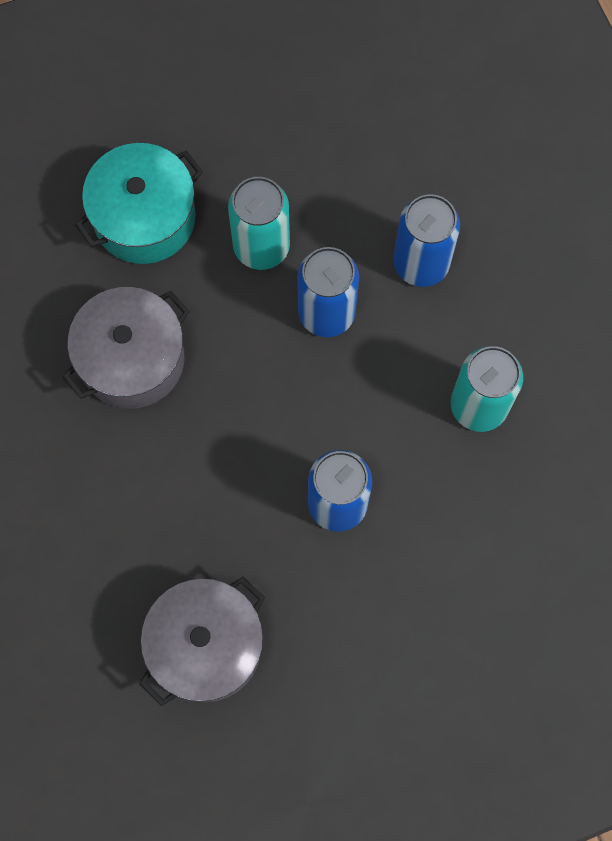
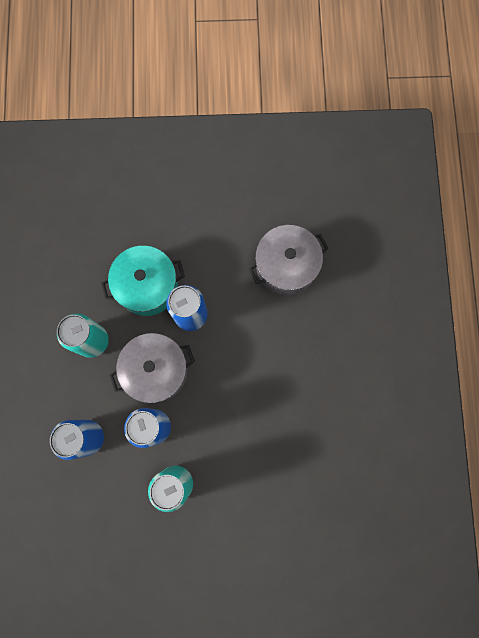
camera: 160 degrees left, 5 degrees up
grey pot [62,287,190,409] -> grey pot moved to [109,333,195,403]
turquoise pot [75,143,203,264] -> turquoise pot moved to [101,246,185,316]

